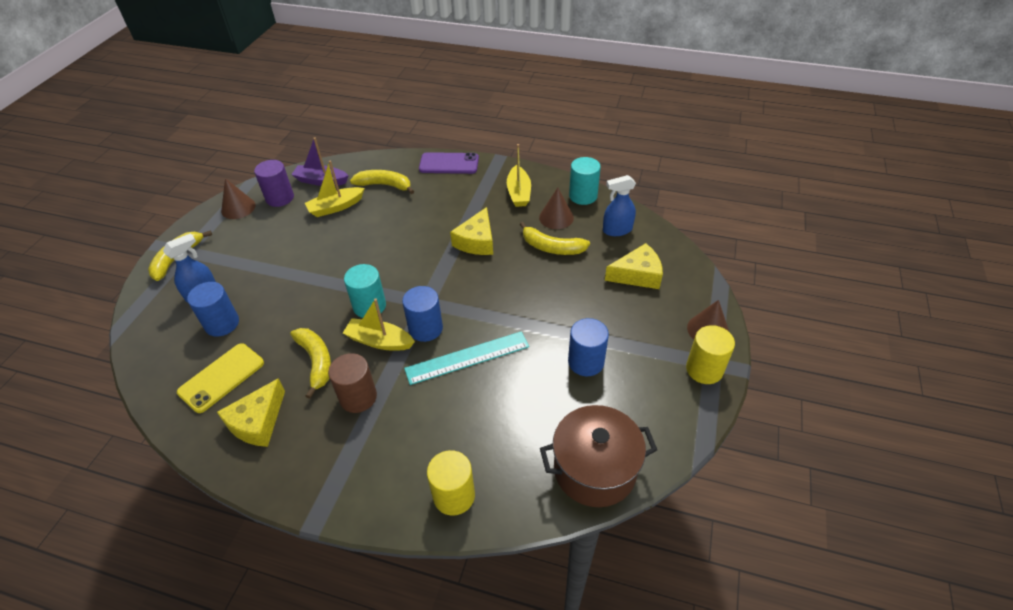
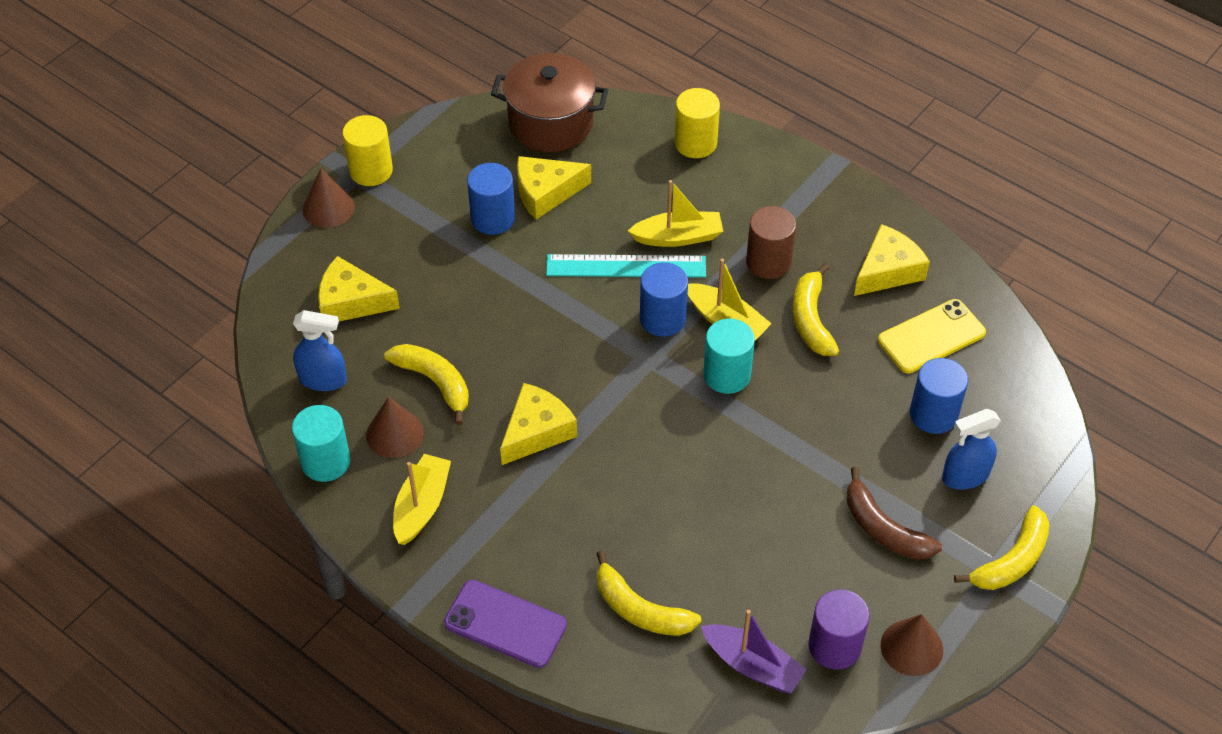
camera: 160 degrees left, 5 degrees up
yellow boat [305,160,365,217] -> yellow boat moved to [628,180,723,247]
none -> yellow cheese [517,156,591,220]
none -> brown banana [847,467,942,559]

